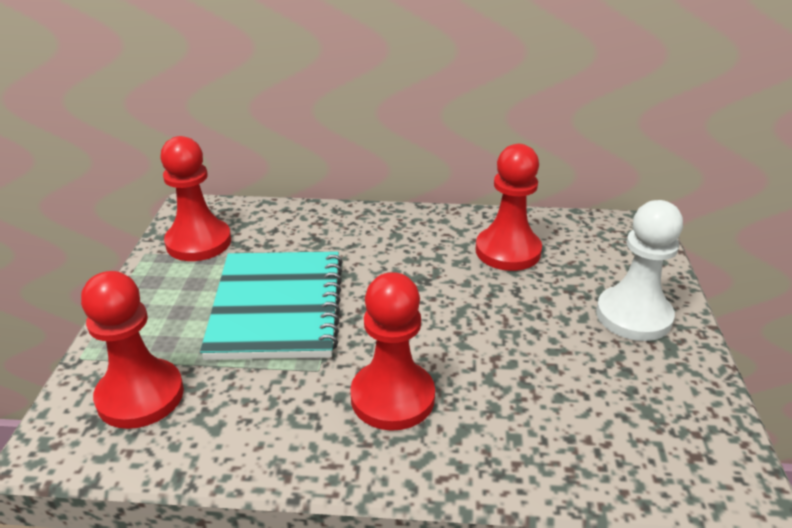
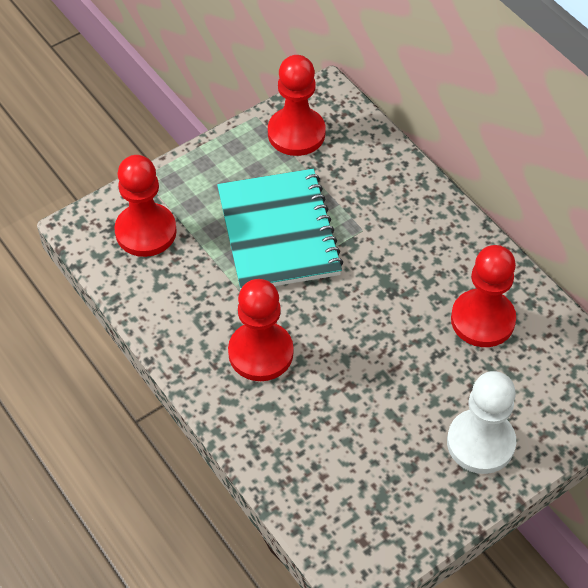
camera: 50 degrees right, 20 degrees up
turquoise notebook [200,251,343,360] -> turquoise notebook turned 60 degrees counterclockwise [217,169,343,289]

